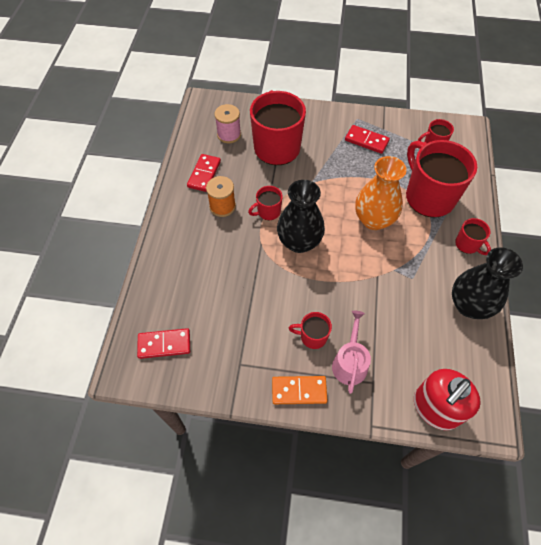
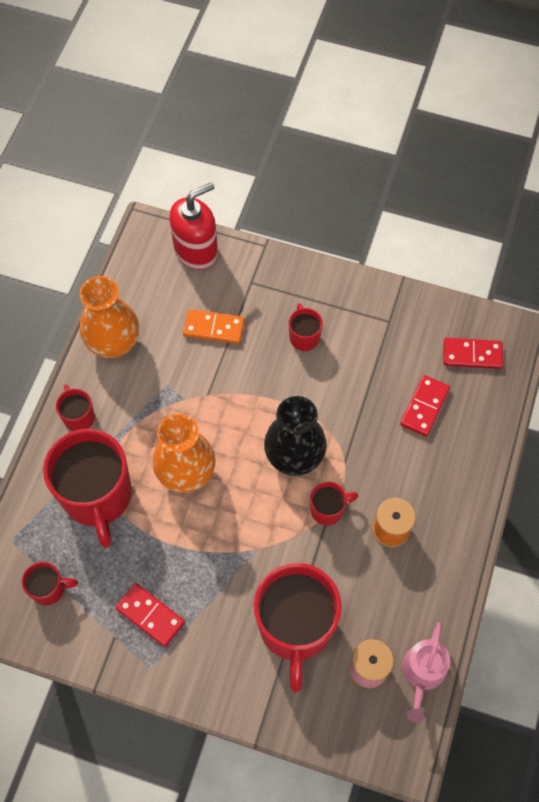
camera: 170 degrees left, 5 degrees up
red domino [187,154,221,192] -> red domino moved to [400,375,450,437]
orange domino [272,376,328,404] -> orange domino moved to [183,309,245,344]
red mug [288,312,332,349] -> red mug turned 120 degrees counterclockwise [288,303,323,351]
pink watering can [332,311,371,394] -> pink watering can moved to [402,622,450,723]
black vase [452,247,523,319] -> orange vase [79,276,139,358]

